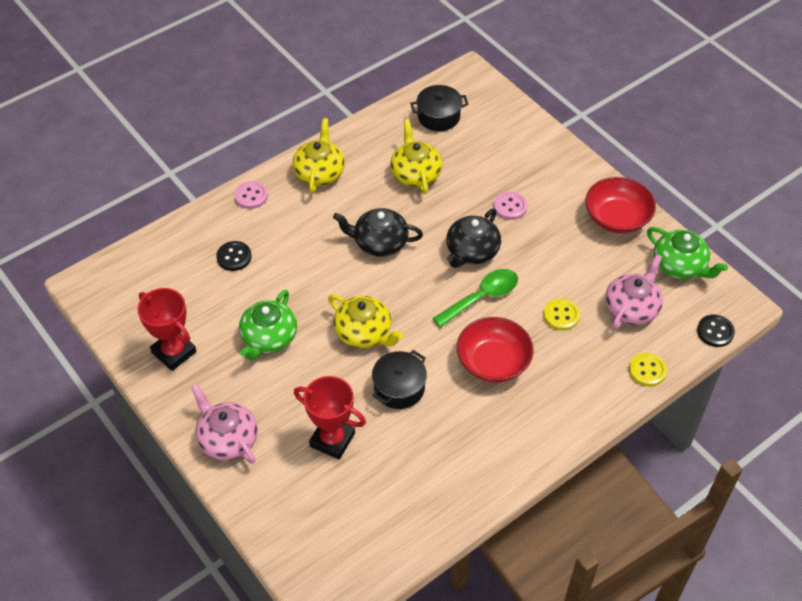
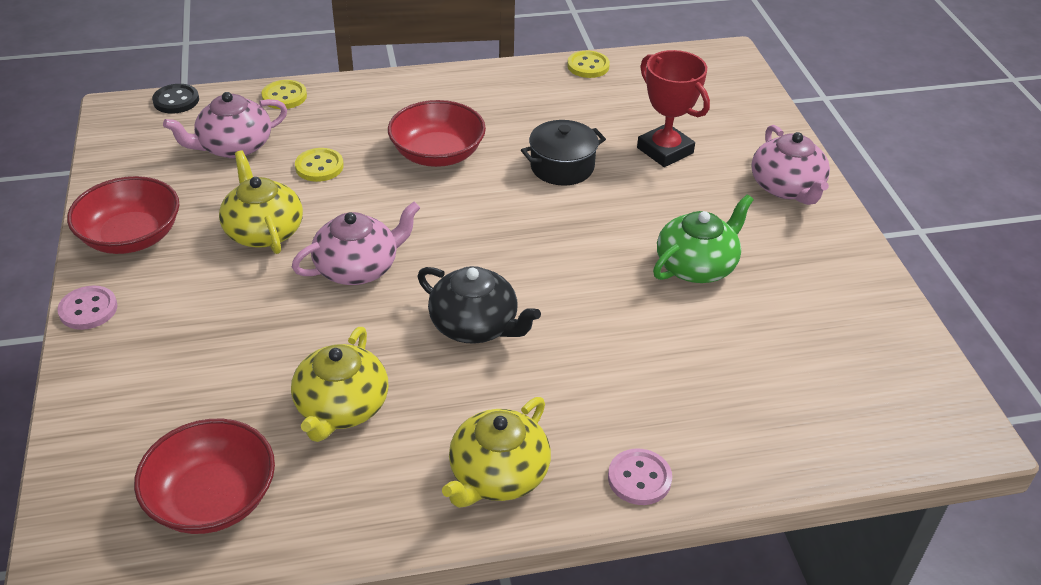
camera: 155 degrees left, 10 degrees down
red trophy [137,288,197,371] -> none
black button [216,241,252,271] -> none
yellow teapot [328,294,403,348] -> yellow teapot moved to [219,150,303,254]
black pot [410,85,469,131] -> red bowl [134,419,275,534]
green spoon [432,269,518,328] -> none
black teapot [446,209,501,268] -> pink teapot [292,202,420,285]
pink button [494,192,527,220] -> pink button moved to [57,285,117,330]
green teapot [647,227,728,279] -> none
none -> yellow button [567,50,610,78]

